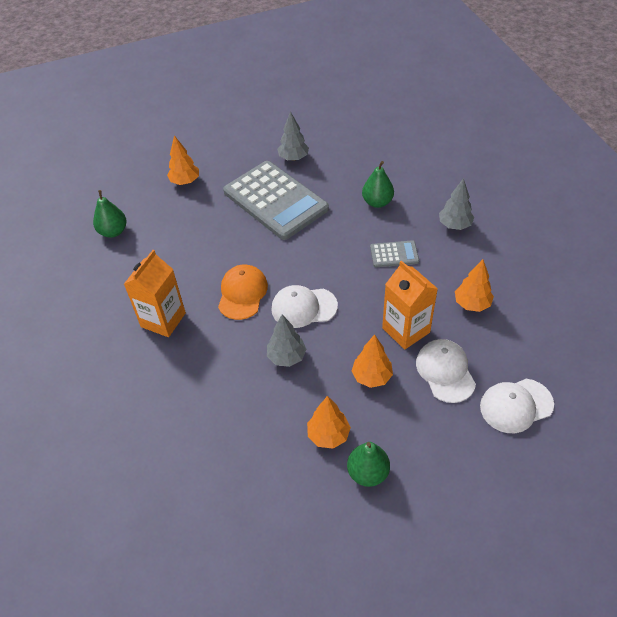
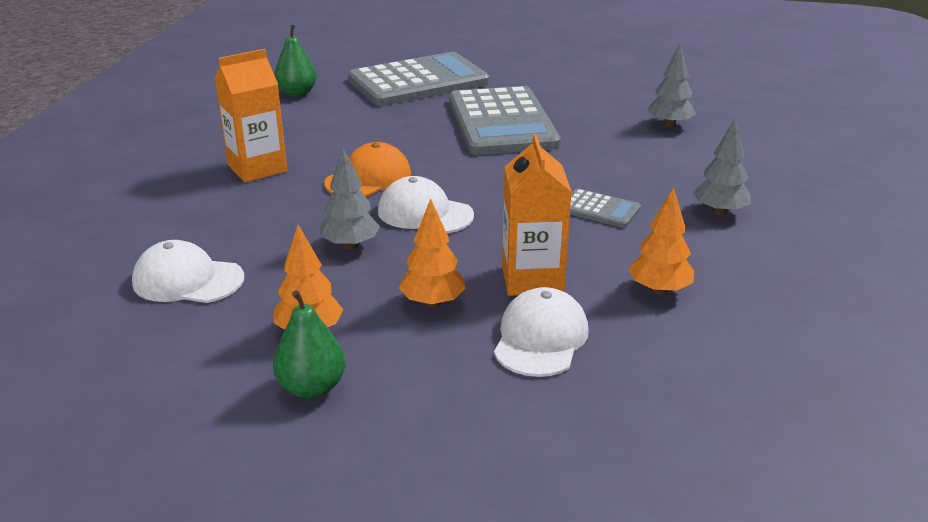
camera: 30 degrees right, 20 degrees down
orange tree [167,135,199,185] -> grey calculator [348,52,490,106]
grey tree [278,111,309,161] -> grey tree moved to [647,43,696,128]
green pear [362,161,394,208] -> none
white cap [480,379,554,433] -> white cap moved to [132,240,244,303]

